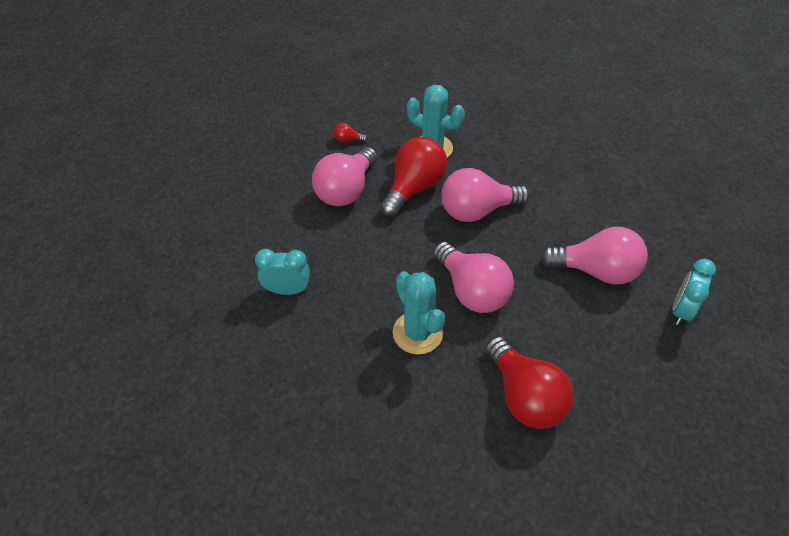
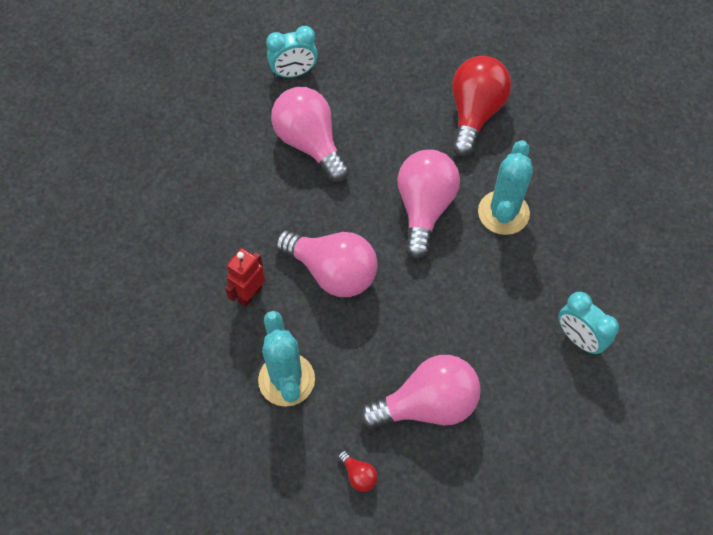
camera: 135 degrees left, 10 degrees up
red light bulb [380,137,447,217] -> none
none -> red robot [225,248,265,307]

